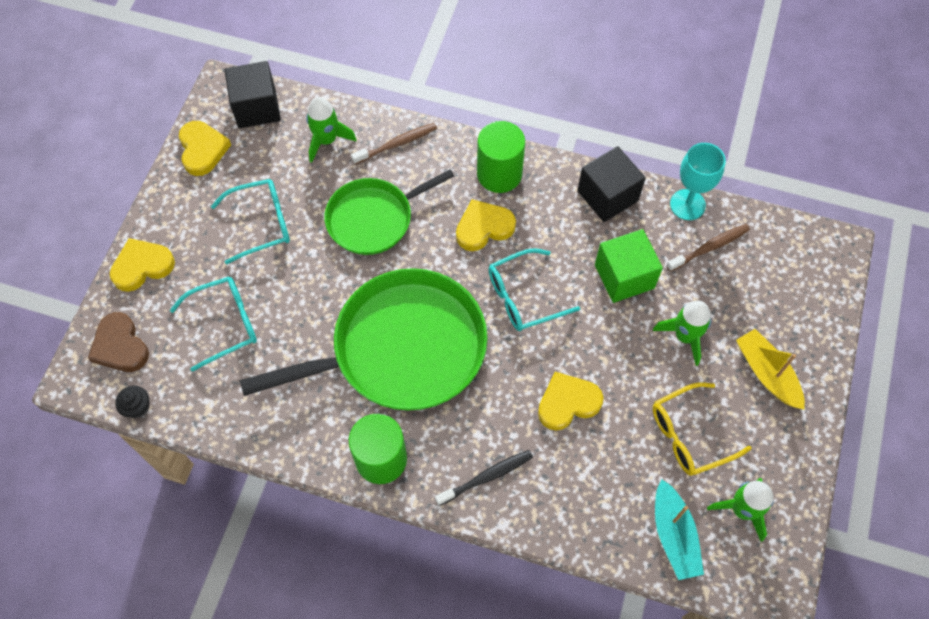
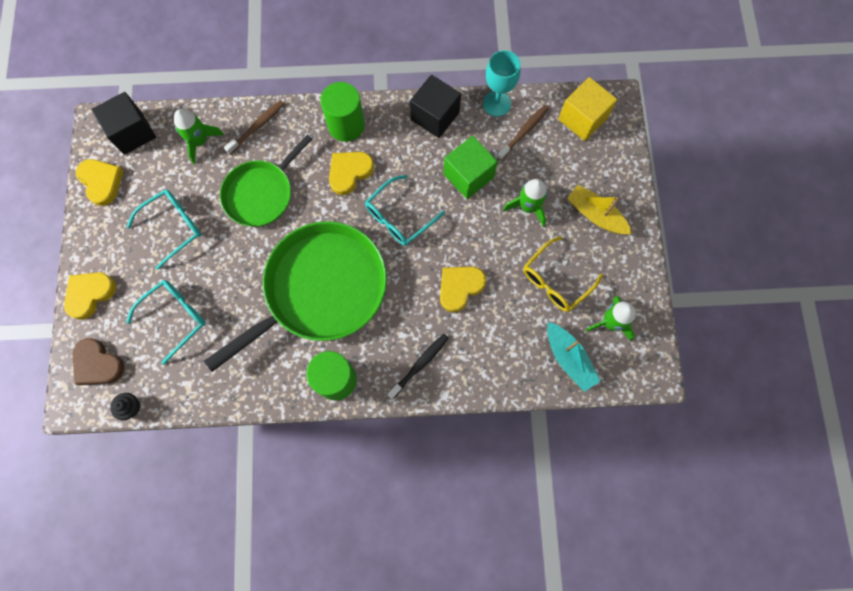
camera: 20 degrees left, 10 degrees up
none -> yellow cube [558,77,617,141]

